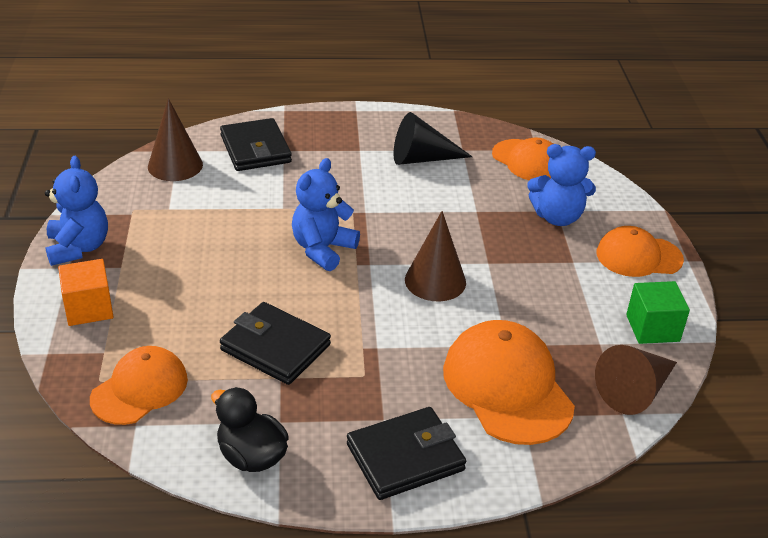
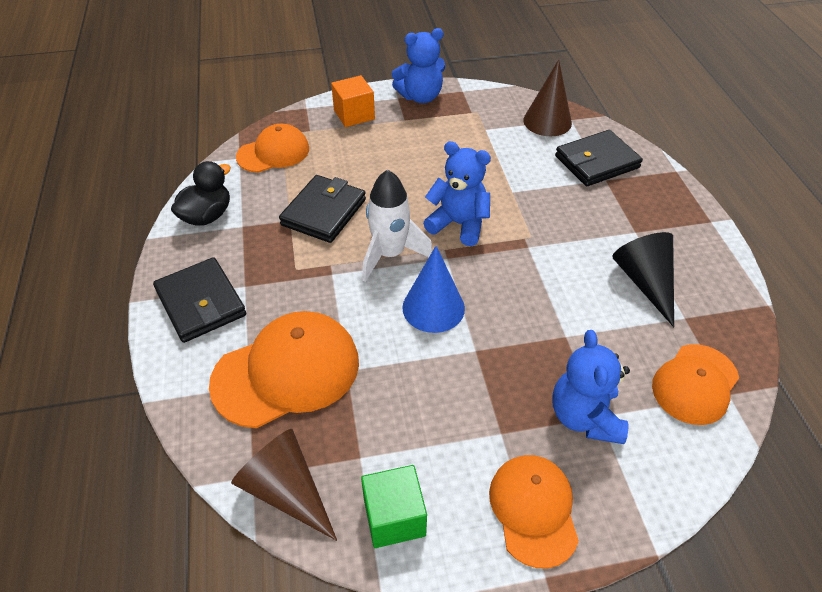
camera: 85 degrees right, 10 degrees up
orange cap [90,346,188,425] -> orange cap turned 60 degrees counterclockwise [236,124,309,173]
brown cone [405,211,466,301] -> blue cone [402,246,465,333]
none -> white rocket [362,169,433,282]

